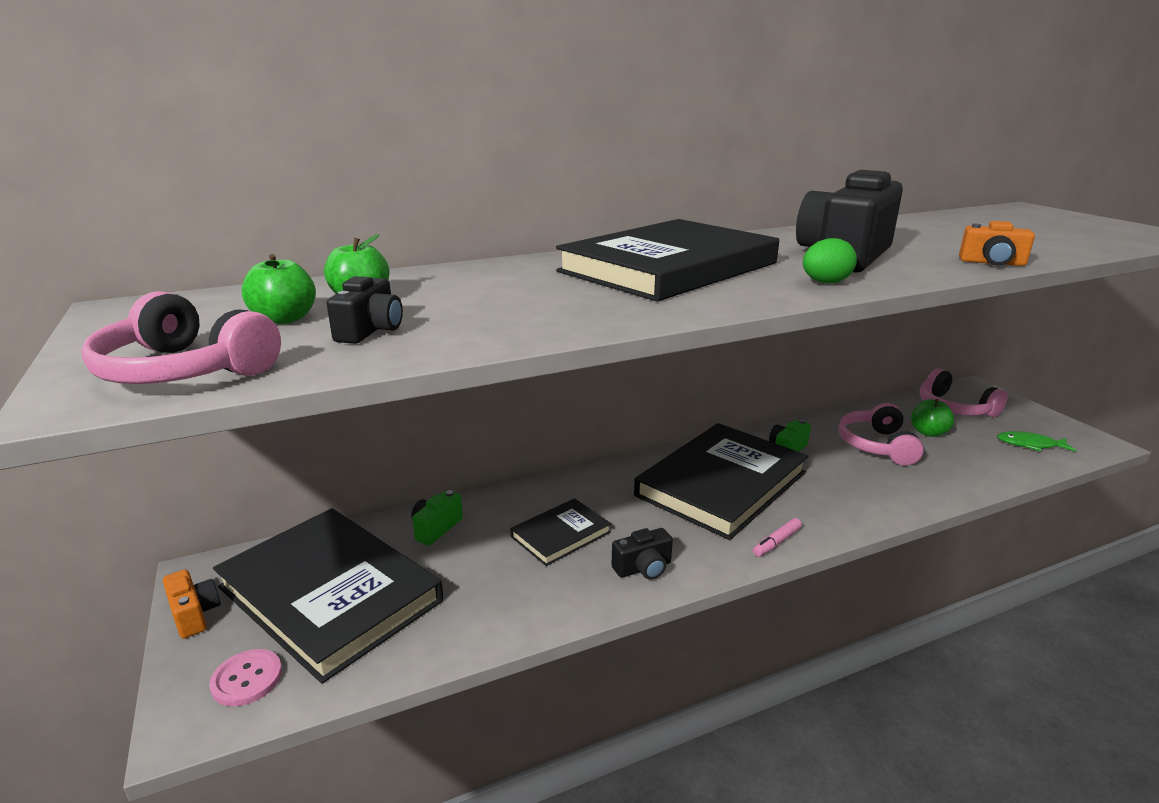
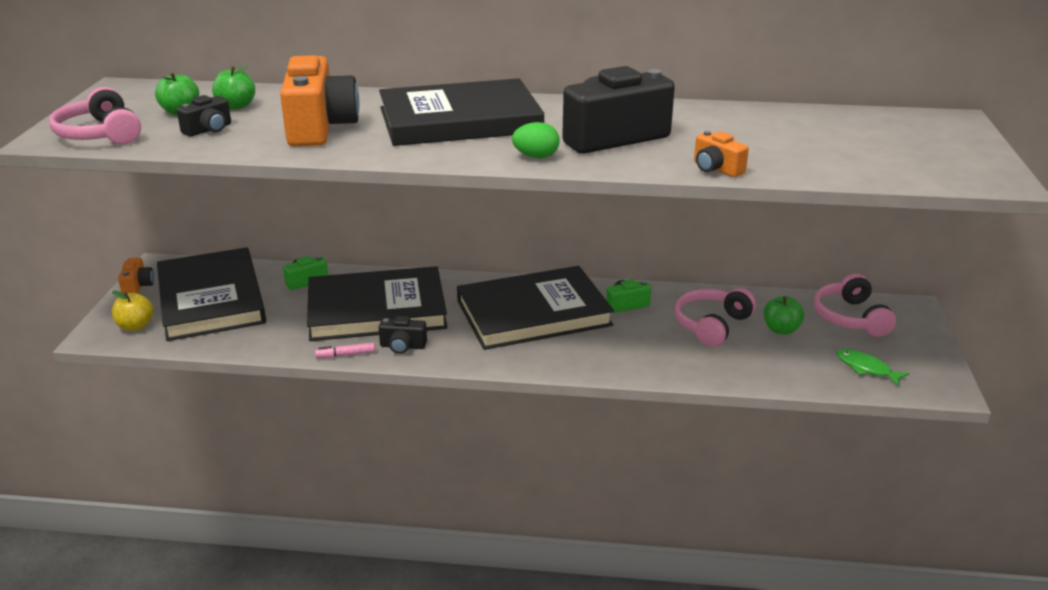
camera: 30 degrees right, 5 degrees up
pink button [209,649,282,706] -> yellow apple [112,291,154,331]
black book [510,498,611,566] -> black book [307,266,448,341], size x2.06
pink marker [753,518,802,557] -> pink marker moved to [315,342,375,358]
none -> orange camera [280,55,359,146]

